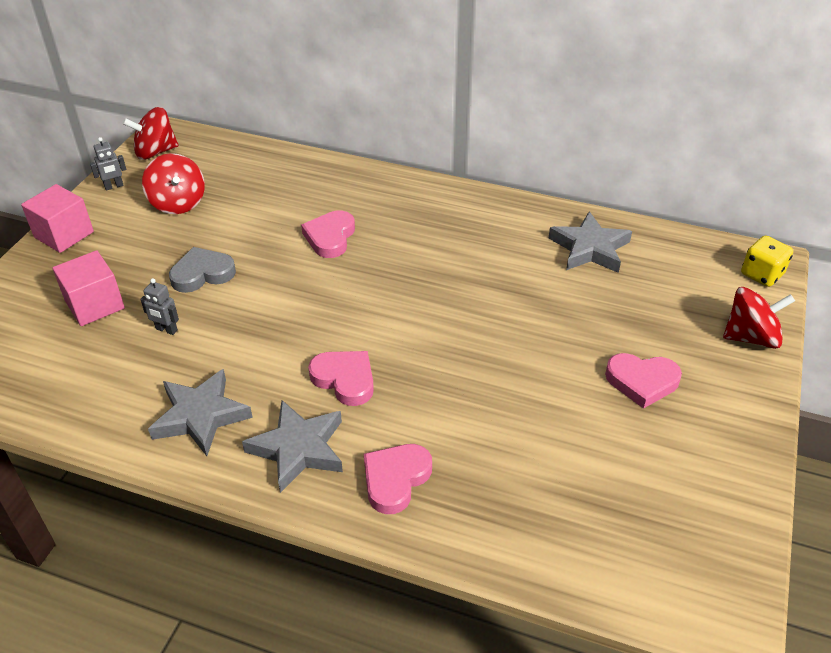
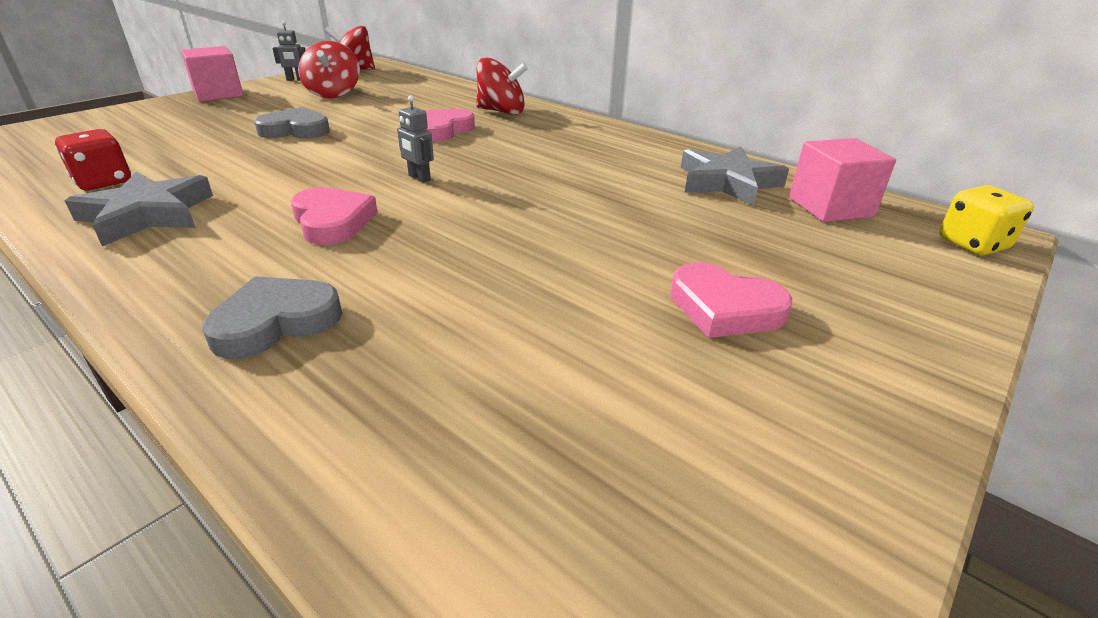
camera: 20 degrees right, 10 degrees down
pink cube [53,250,125,326] -> pink cube moved to [789,138,896,222]
grey robot [140,278,179,335] -> grey robot moved to [397,95,434,183]
grey star [242,400,343,493] -> none
pink heart [364,444,432,514] -> grey heart [202,276,342,359]
red spinning top [723,287,795,349] -> red spinning top moved to [476,57,528,115]
none -> red dice [55,129,131,190]

